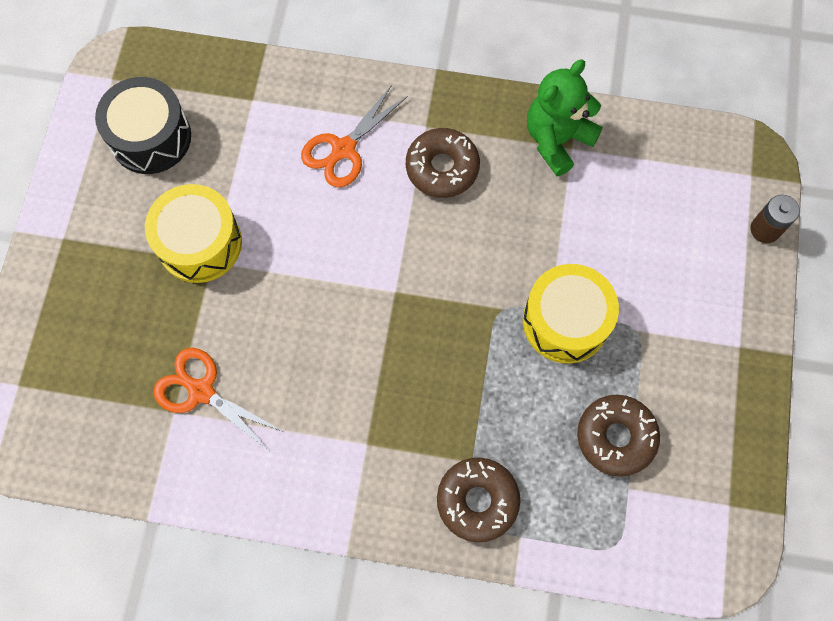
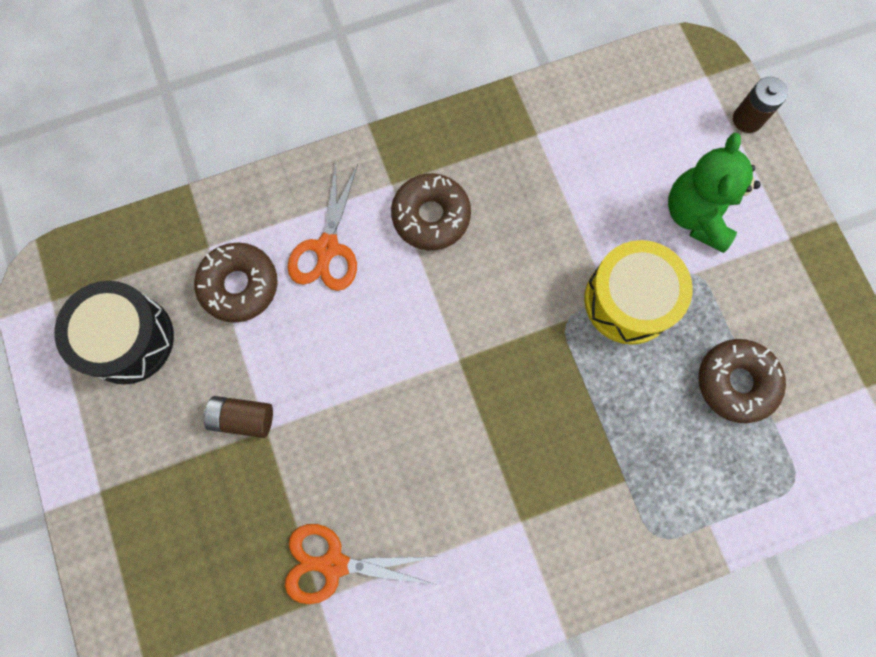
camera: 30 degrees left, 5 degrees up
yellow drum [145,184,242,283] -> brown battery [204,396,273,438]
brown donut [437,457,520,542] -> brown donut moved to [194,242,278,323]
green teddy bear [527,59,603,176] -> green teddy bear moved to [668,133,761,253]

